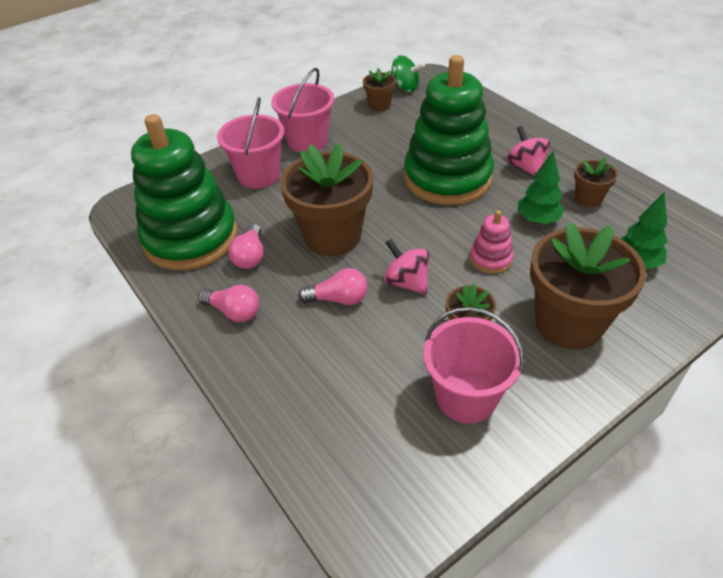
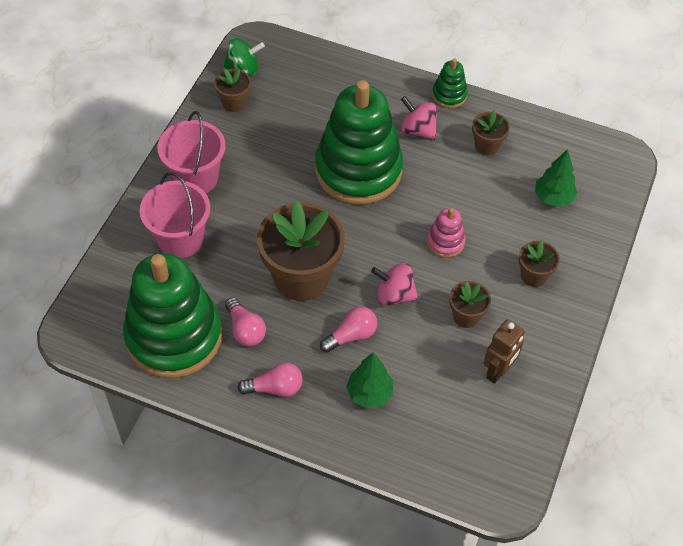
camera: 35 degrees left, 10 degrees up
pink bucket [423,307,525,424] -> brown robot [484,319,525,383]
green tree [518,151,564,224] -> green tree moved to [346,352,393,409]
brown flower pot [530,222,646,349] -> brown flower pot [519,240,560,287], size x0.48
none -> green stacking toy [432,58,468,108]

